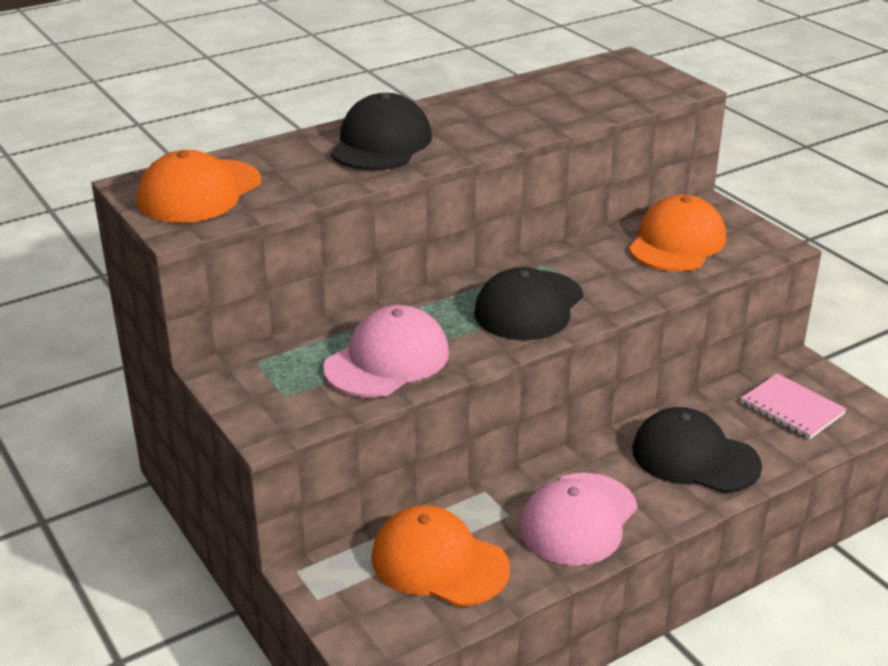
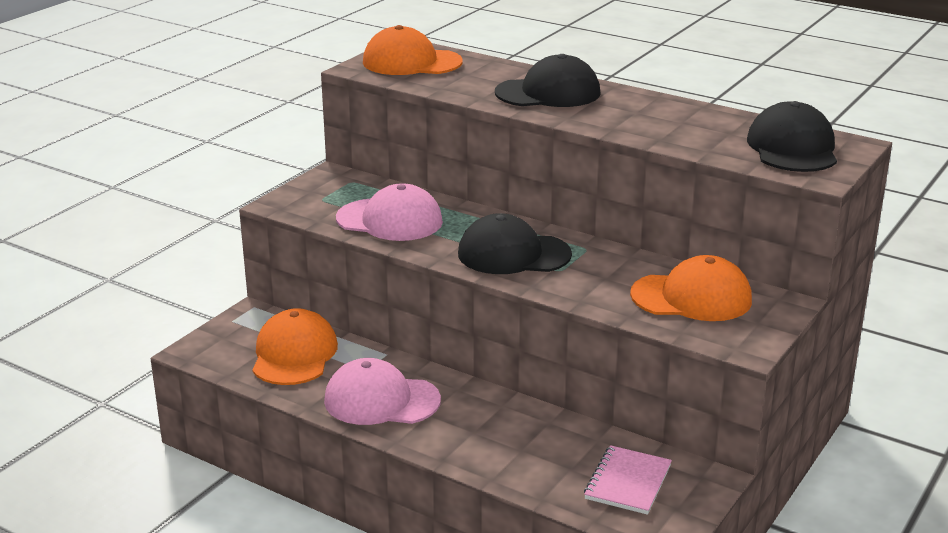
camera: 65 degrees right, 5 degrees down
black cap [632,407,762,493] -> black cap moved to [747,101,837,172]

